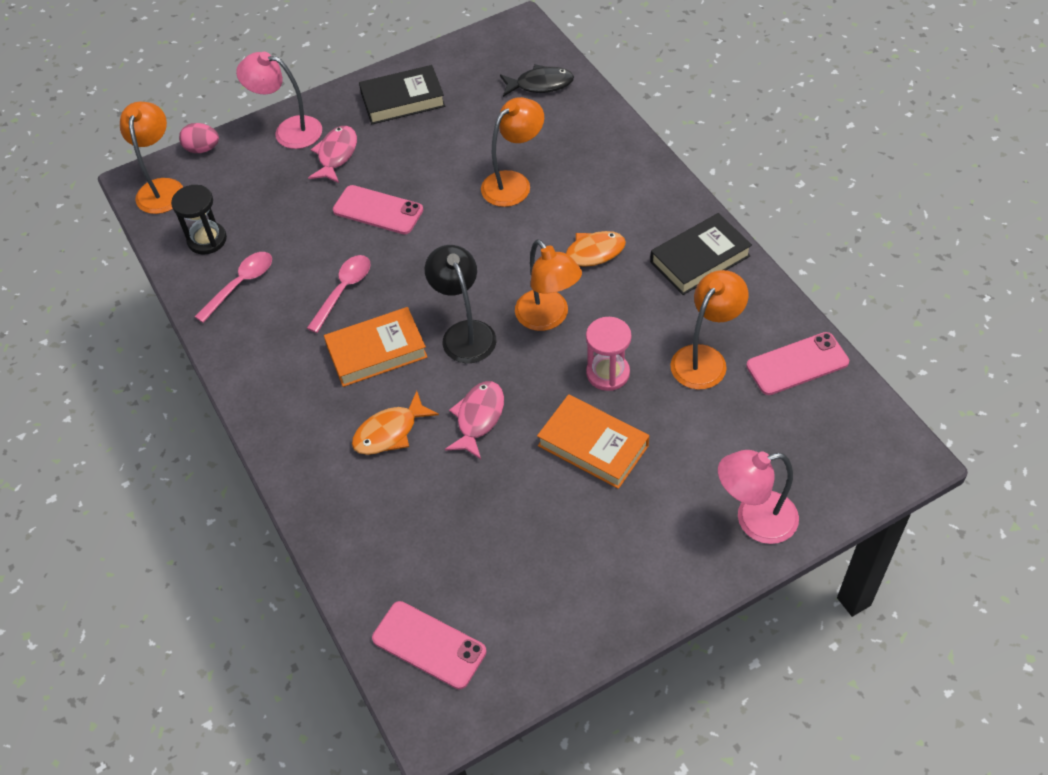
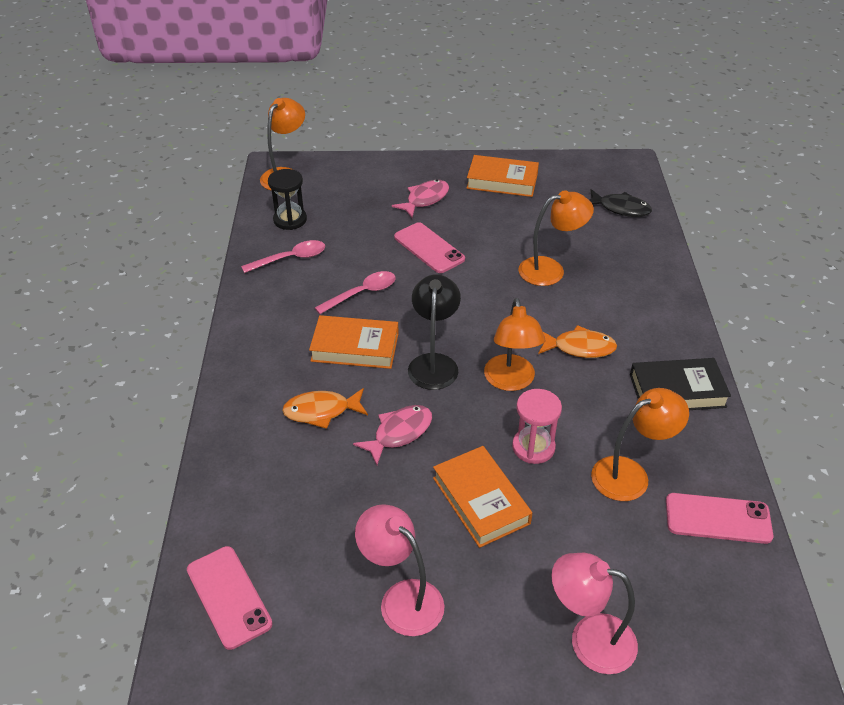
camera: 25 degrees right, 10 degrees down
pink egg [179,123,219,153] -> none
pink lamp [236,52,322,149] -> pink lamp moved to [355,504,445,636]
black book [359,65,445,124] -> orange book [466,155,539,197]

